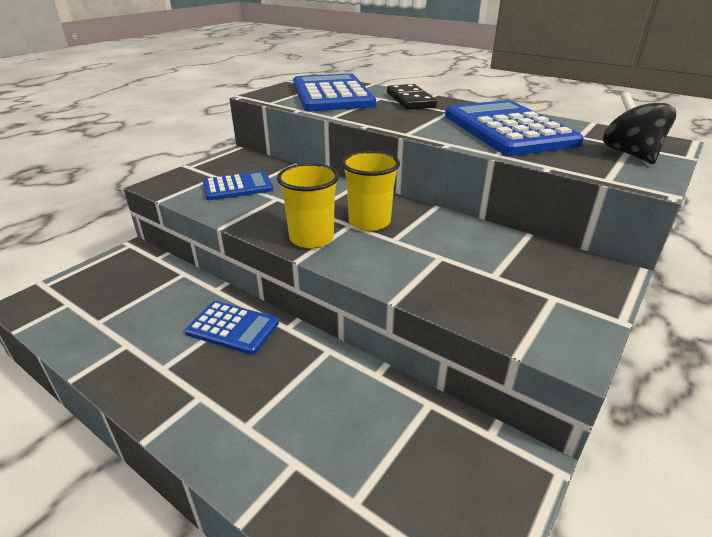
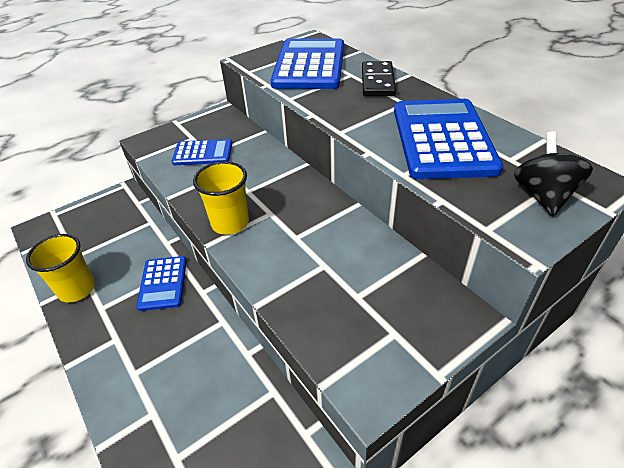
camera: 20 degrees right, 10 degrees up
blue calculator [185,301,279,355] -> blue calculator turned 45 degrees clockwise [136,256,187,311]
yellow cup [342,151,400,231] -> yellow cup moved to [26,234,95,302]

